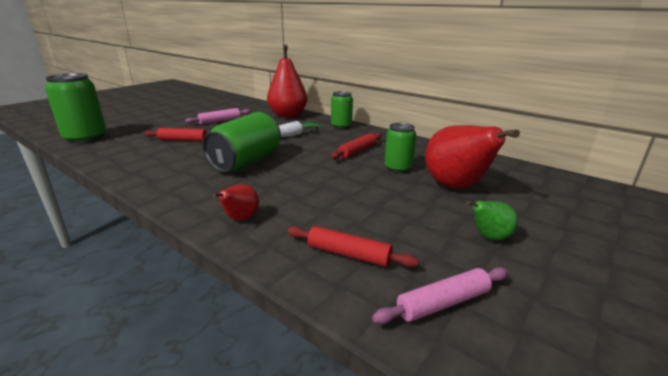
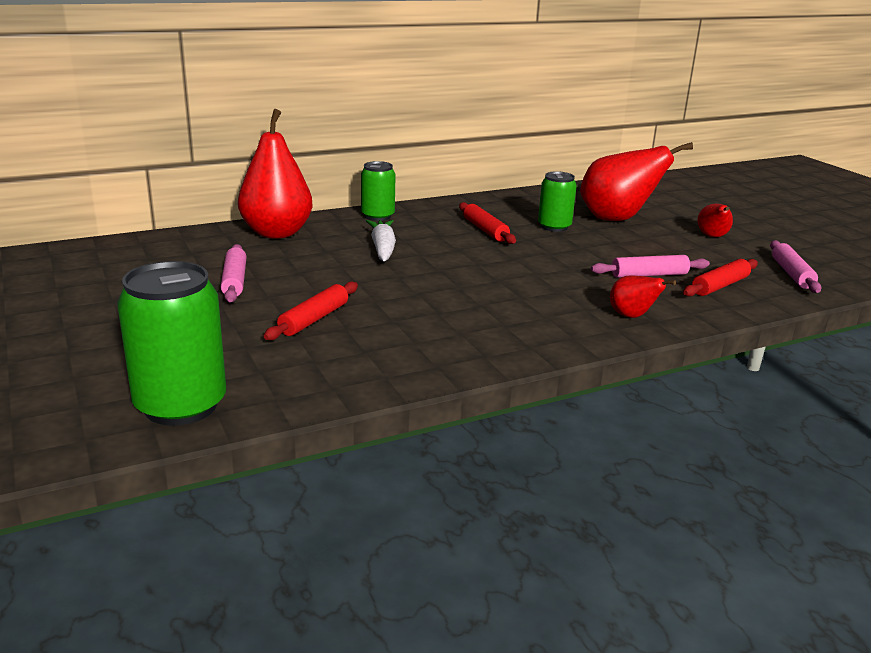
camera: 65 degrees left, 0 degrees up
green can [203,112,281,172] -> none
green pear [466,201,518,240] -> red pear [697,204,733,237]
none -> pink rolling pin [591,255,710,278]

